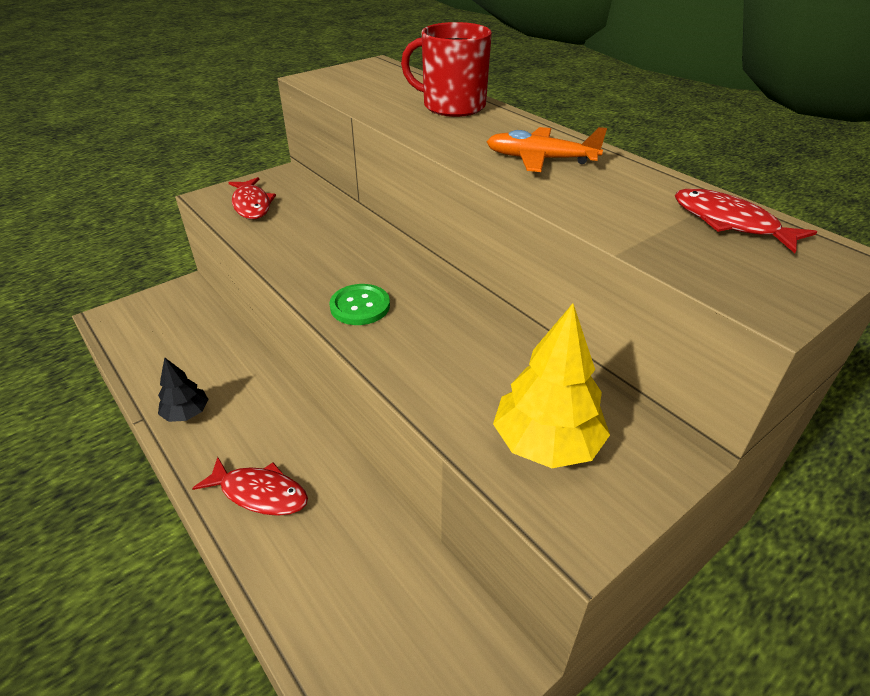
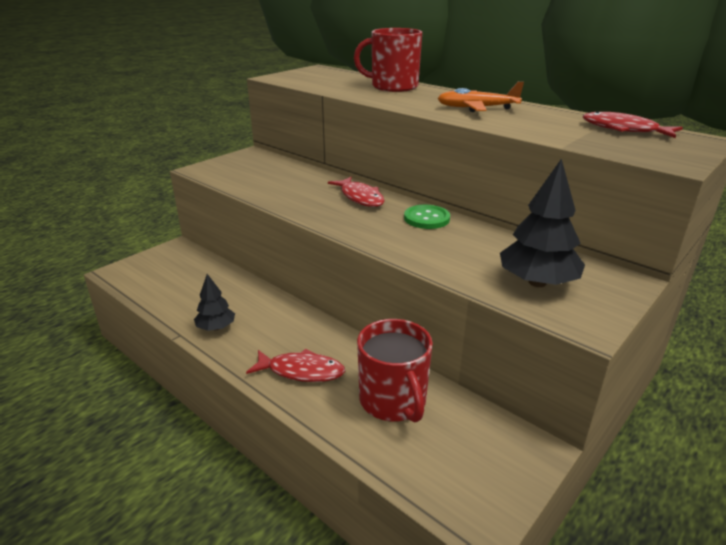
camera: 10 degrees left, 10 degrees down
red fish [228,177,276,219] -> red fish moved to [328,177,385,207]
green button [329,284,390,325] -> green button moved to [404,205,450,229]
yellow tree [493,303,610,468] -> black tree [500,158,585,287]
none -> red mug [357,319,433,423]

